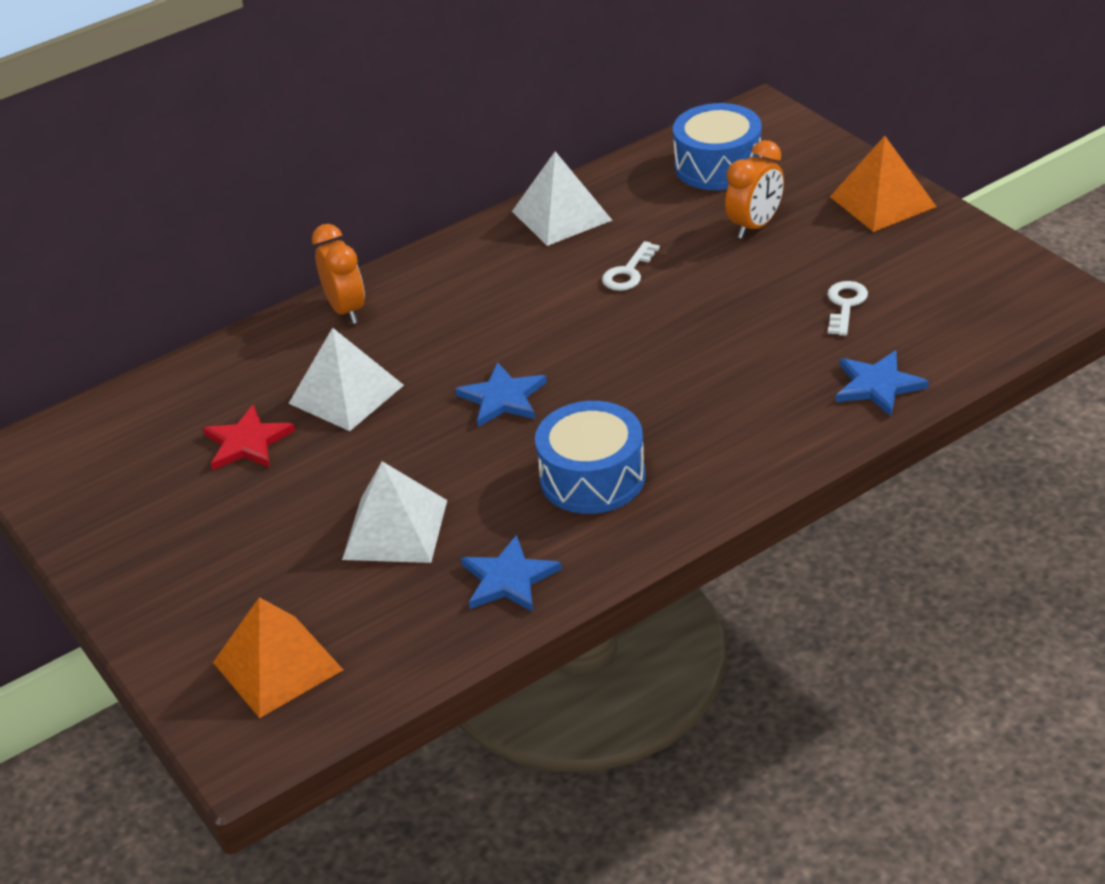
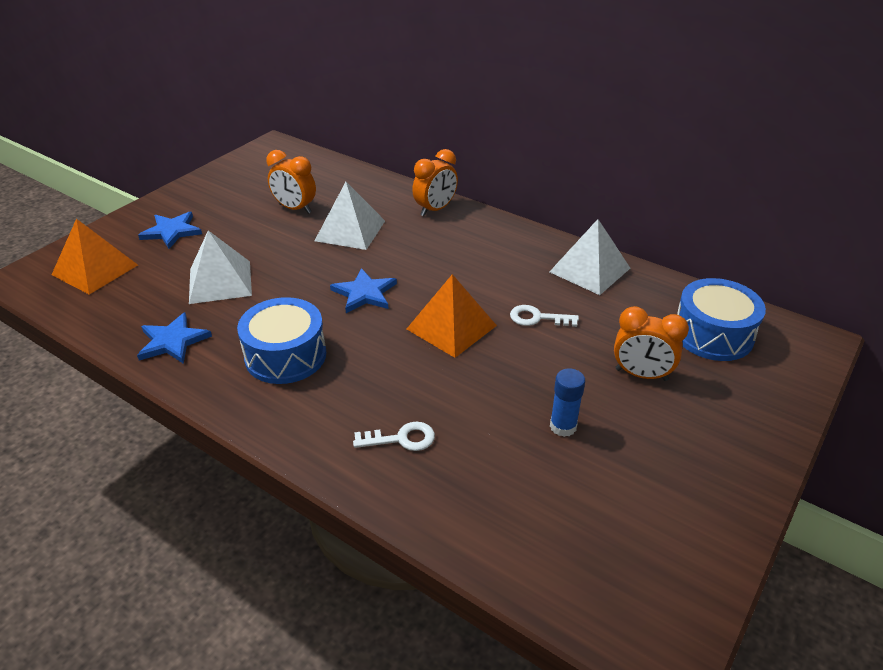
camera: 65 degrees right, 0 degrees up
red star [203,405,295,470] -> orange clock [266,150,316,214]
white key [827,281,868,336] -> white key moved to [353,421,435,451]
orange pyramid [830,136,937,232] -> orange pyramid moved to [407,274,497,358]
blue star [836,350,929,416] -> blue star moved to [138,212,202,249]
none -> blue glue stick [550,368,585,437]

